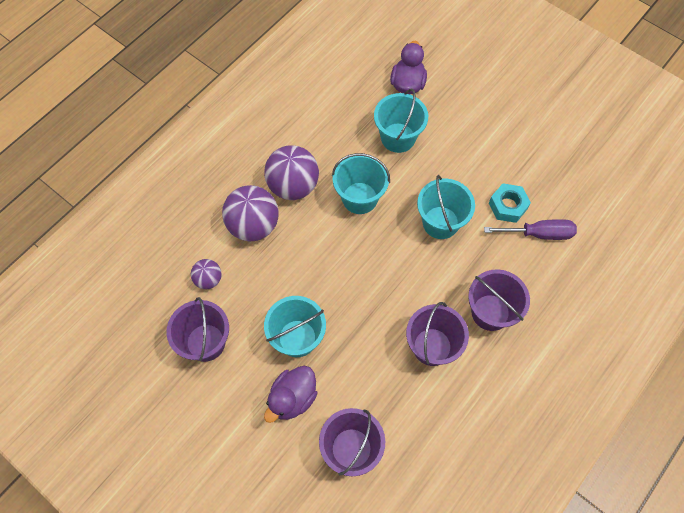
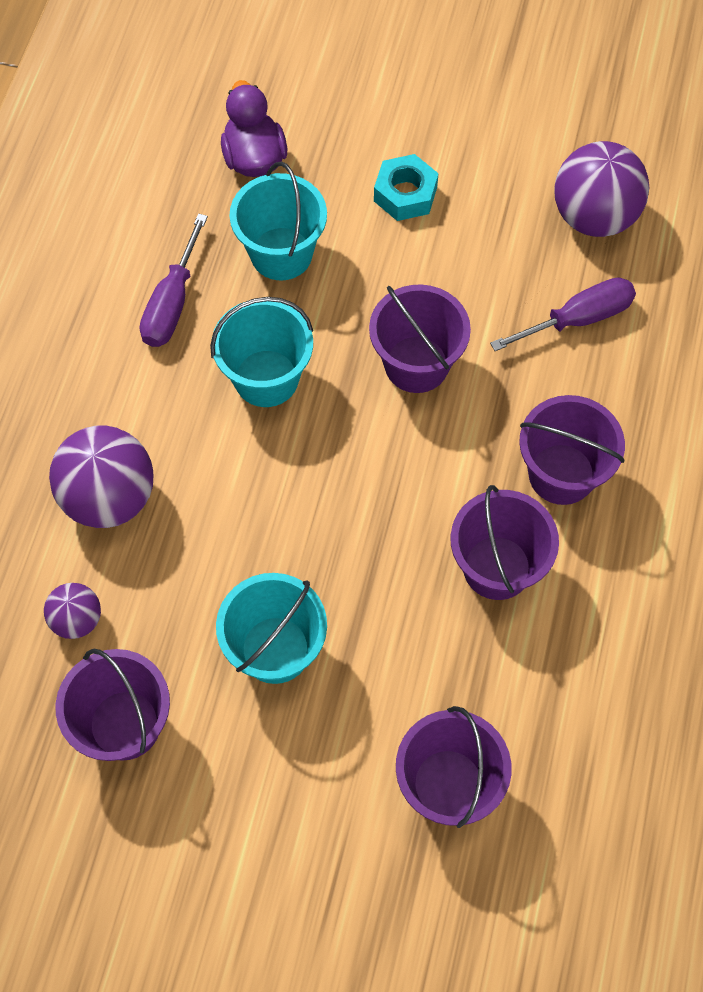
camera: 25 degrees left, 0 degrees up
purple ball [264,145,319,200] -> purple ball moved to [554,141,649,237]
purple duck [264,366,318,423] -> none
turquoise bucket [417,175,475,239] -> purple bucket [369,284,471,393]
turquoise nut [489,184,531,223] -> turquoise nut moved to [374,154,439,221]
none -> purple screwdriver [140,213,208,347]

